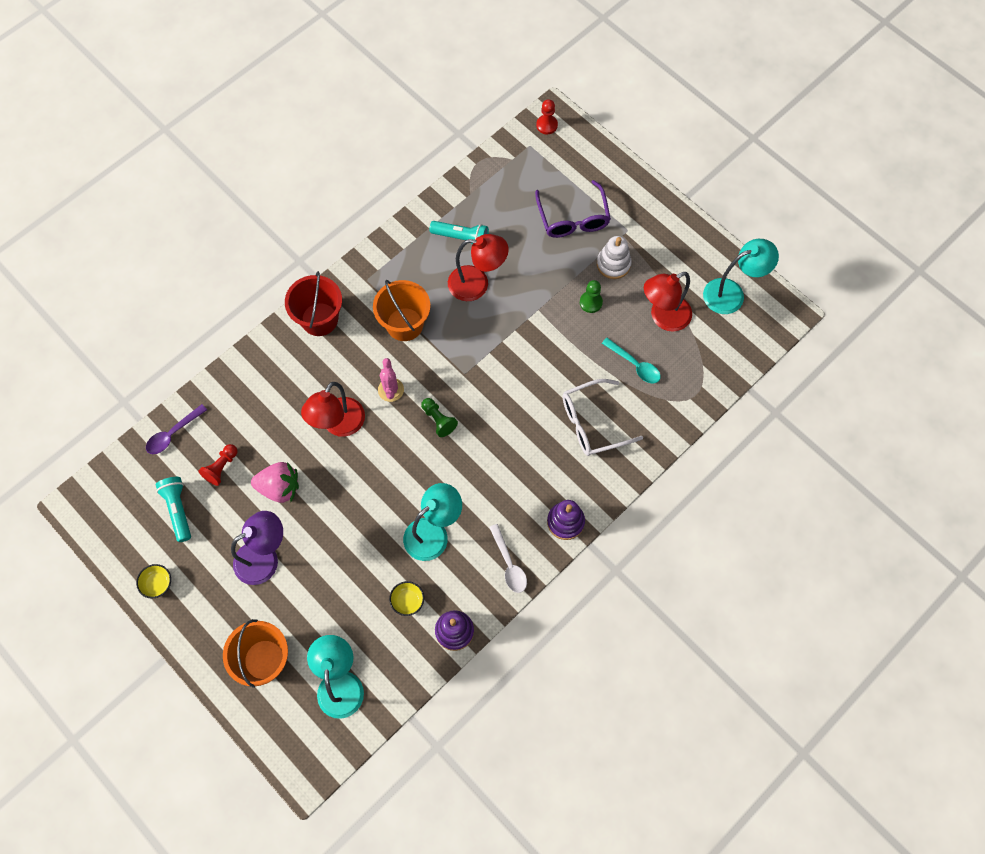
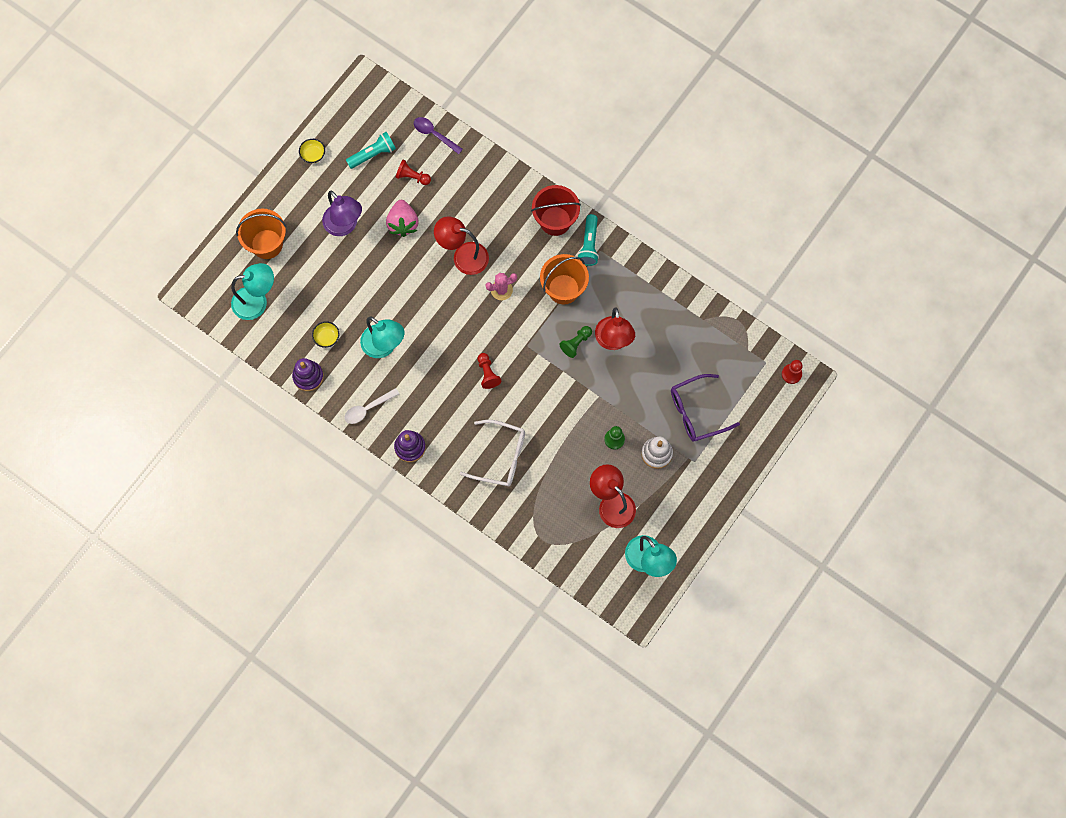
camera: 80 degrees right, 5 degrees up
green pawn [421,398,458,437] -> green pawn moved to [559,326,592,358]
turquoise flashlight [429,221,489,244] -> turquoise flashlight moved to [577,214,599,266]
white glasses [562,379,643,456] -> white glasses turned 135 degrees clockwise [459,420,525,486]
turquoise spoon [602,338,661,384] -> none
none -> red pawn [477,353,501,389]

